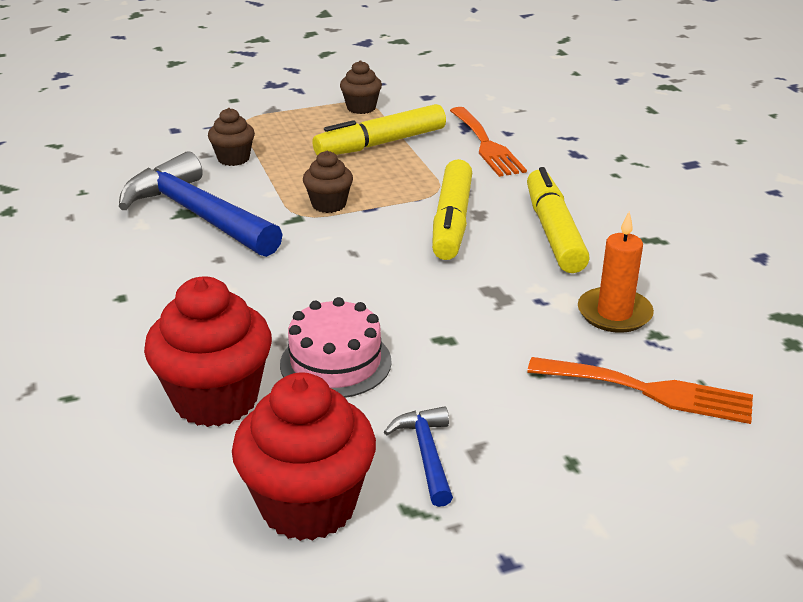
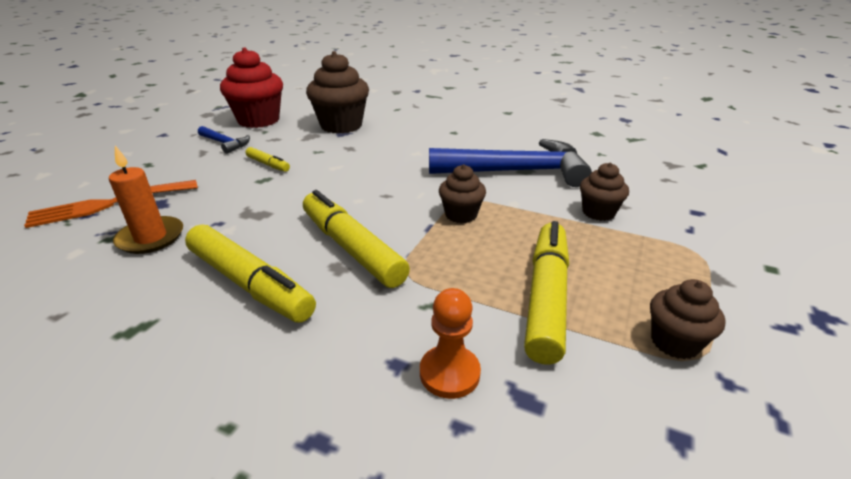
camera: 135 degrees right, 0 degrees up
red cupcake [144,276,272,427] -> brown cupcake [306,51,369,134]
pink cake [280,297,392,398] -> none
orange fork [450,107,527,177] -> orange pawn [420,288,481,399]
none -> yellow marker [245,147,290,172]

